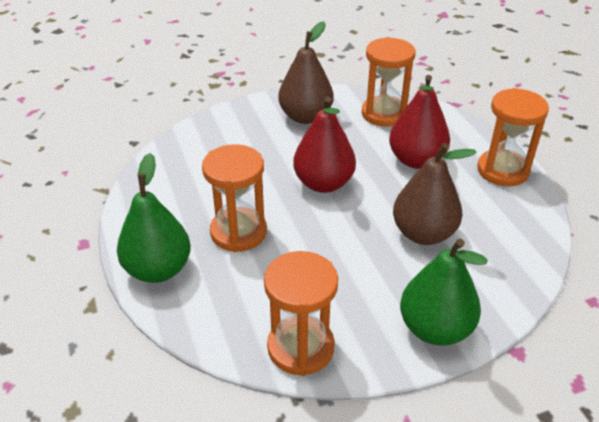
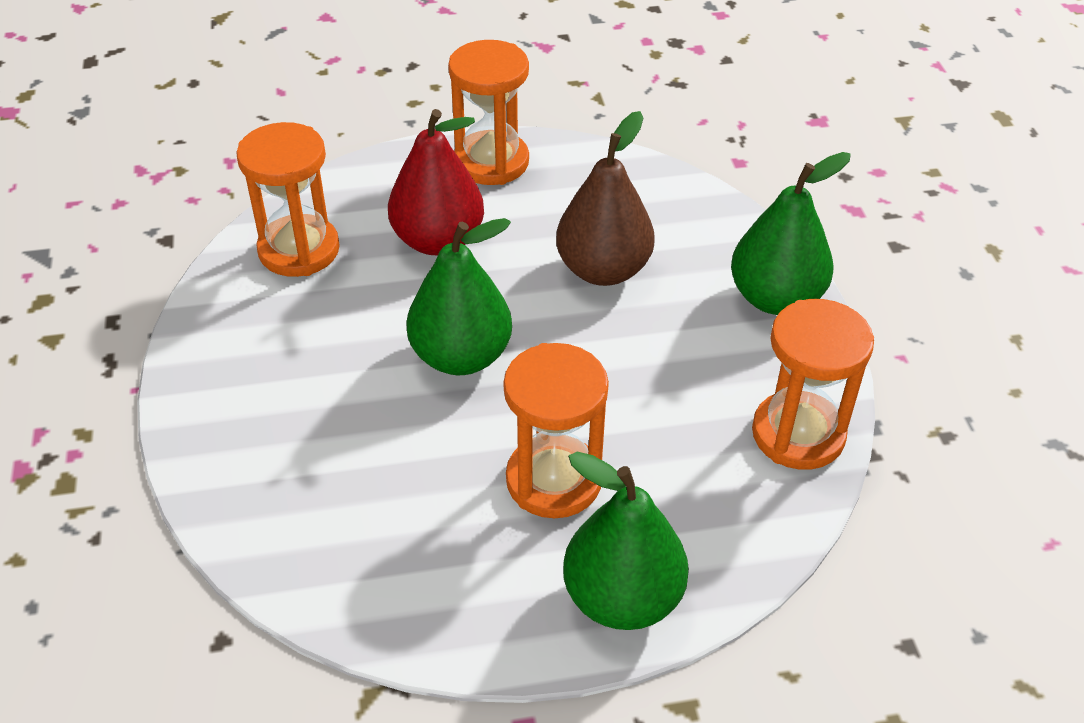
camera: 80 degrees left, 5 degrees up
brown pear [278,21,333,124] -> none
red pear [293,97,356,193] -> green pear [406,218,512,375]

